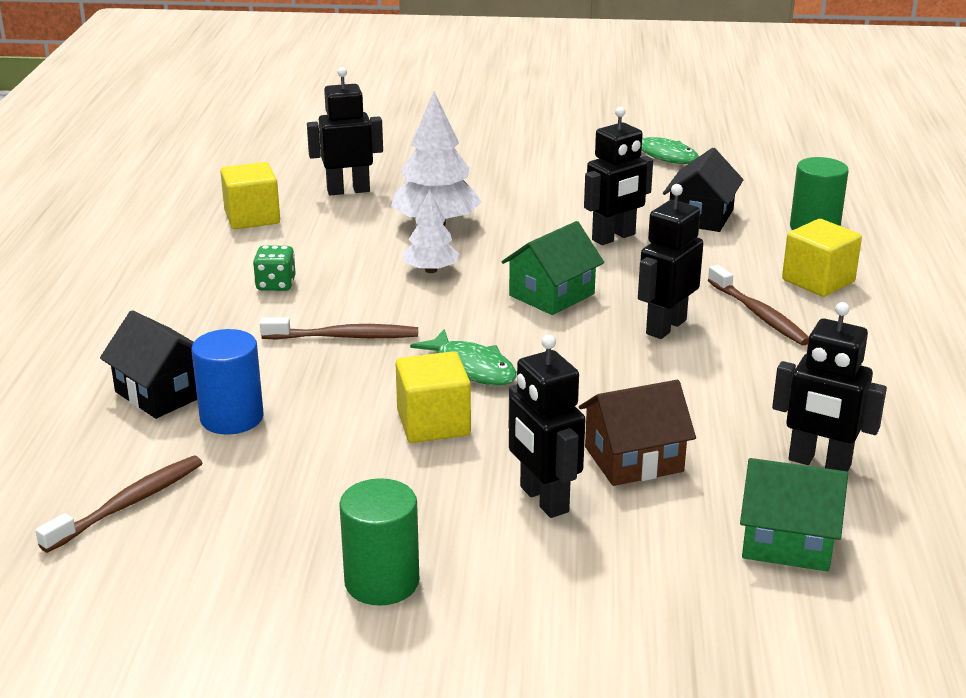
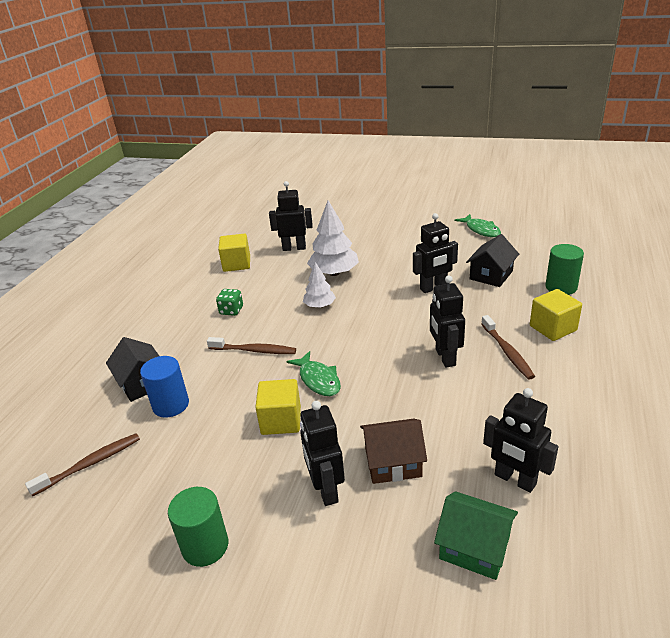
camera: 15 degrees right, 5 degrees up
green house [502,221,604,315] -> none
black robot [638,184,703,339] -> black robot turned 60 degrees counterclockwise [430,275,465,368]

